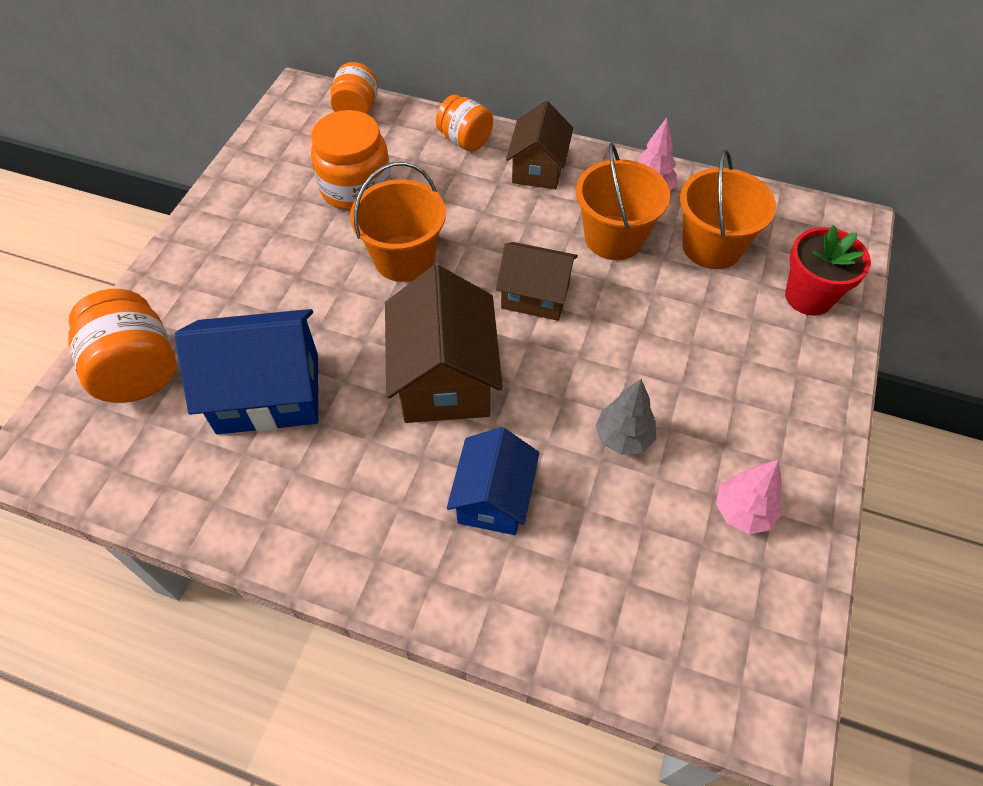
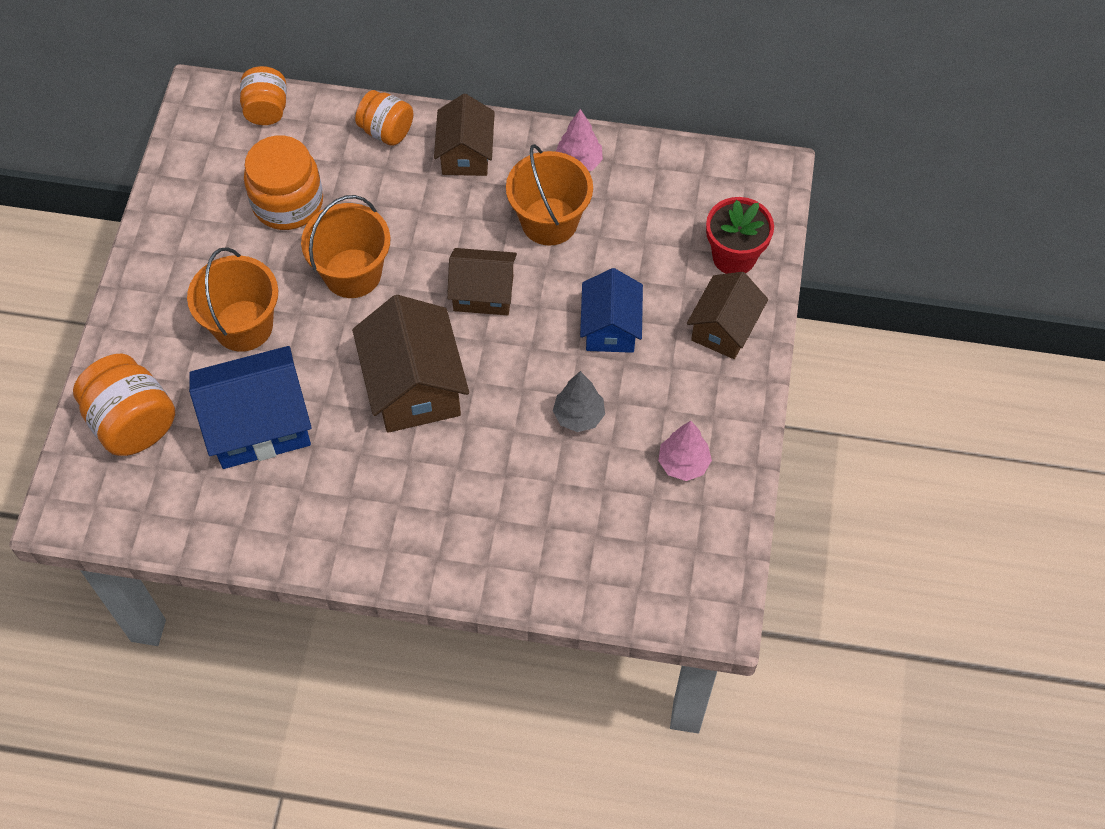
camera: 10 degrees left, 5 degrees up
blue house [447,427,539,535] -> blue house moved to [580,268,643,353]
orange bucket [680,150,776,269] -> orange bucket moved to [187,247,278,352]
none -> brown house [687,272,768,359]

